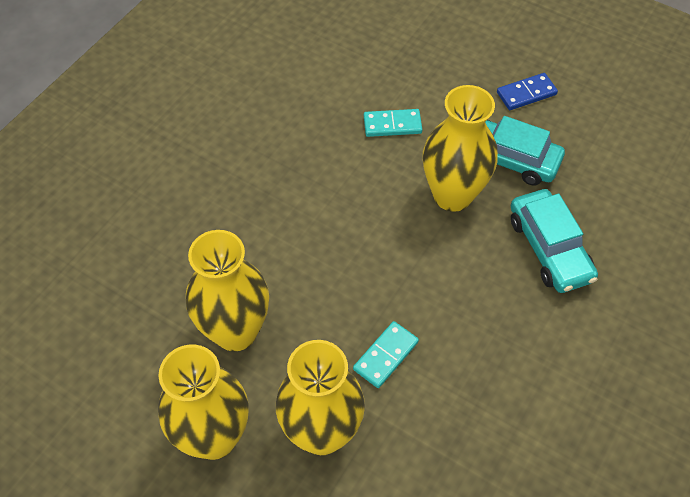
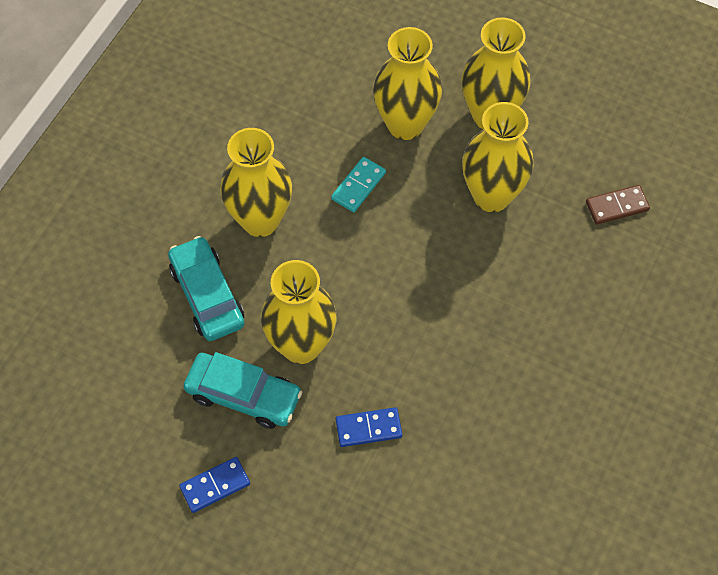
camera: 175 degrees right, 5 degrees up
turquoise domino [364,109,422,137] -> blue domino [336,407,402,447]
none -> yellow vase [220,128,292,237]
none -> brown domino [586,185,650,225]

